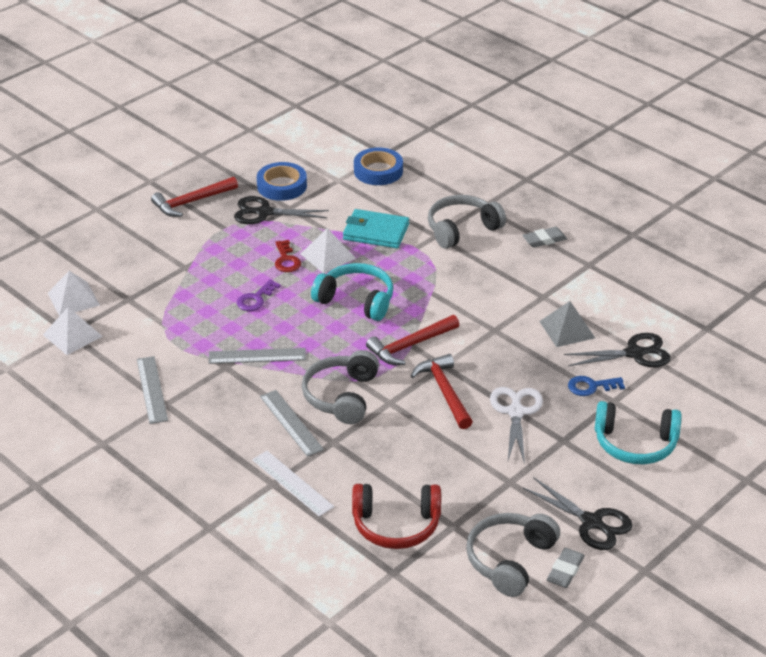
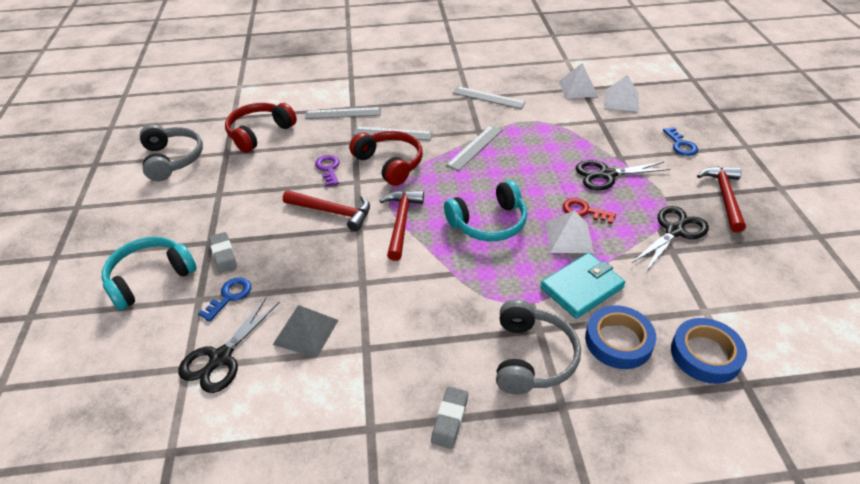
camera: 130 degrees right, 5 degrees up
purple key [237,280,281,311] -> purple key moved to [315,155,340,186]
white ruler [252,451,334,517] -> grey ruler [305,107,381,119]
blue tape [257,162,307,201] -> blue tape moved to [585,306,656,369]
grey headphones [301,350,379,424] -> red headphones [349,131,423,186]
white scissors [490,387,543,464] -> none
black scissors [523,477,633,550] -> black scissors moved to [576,160,671,190]
grey eraser [547,548,585,588] -> grey eraser moved to [209,232,237,273]
none -> blue key [663,127,698,156]

